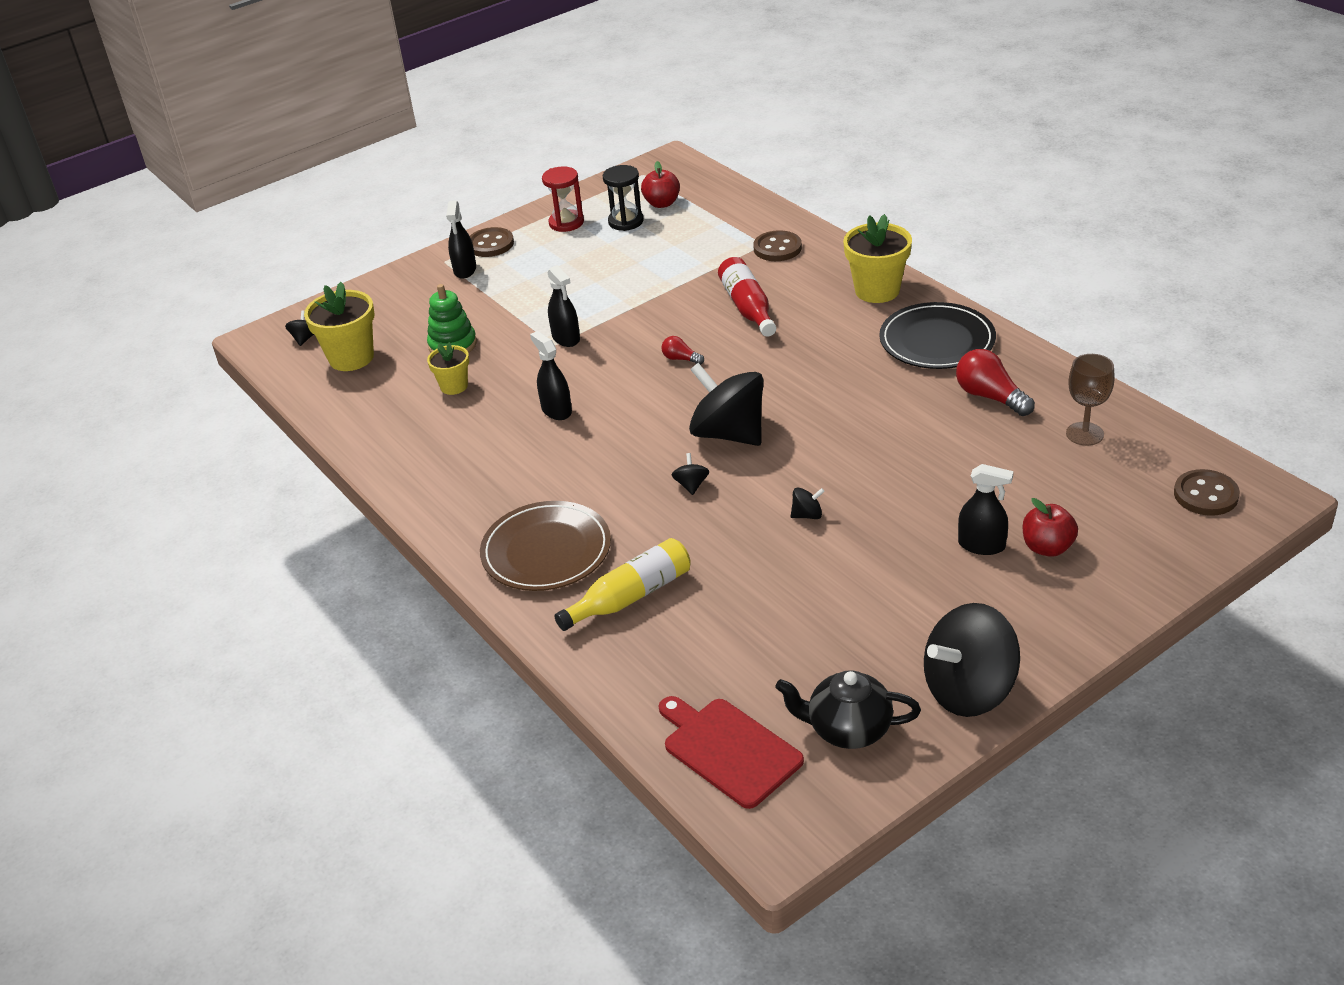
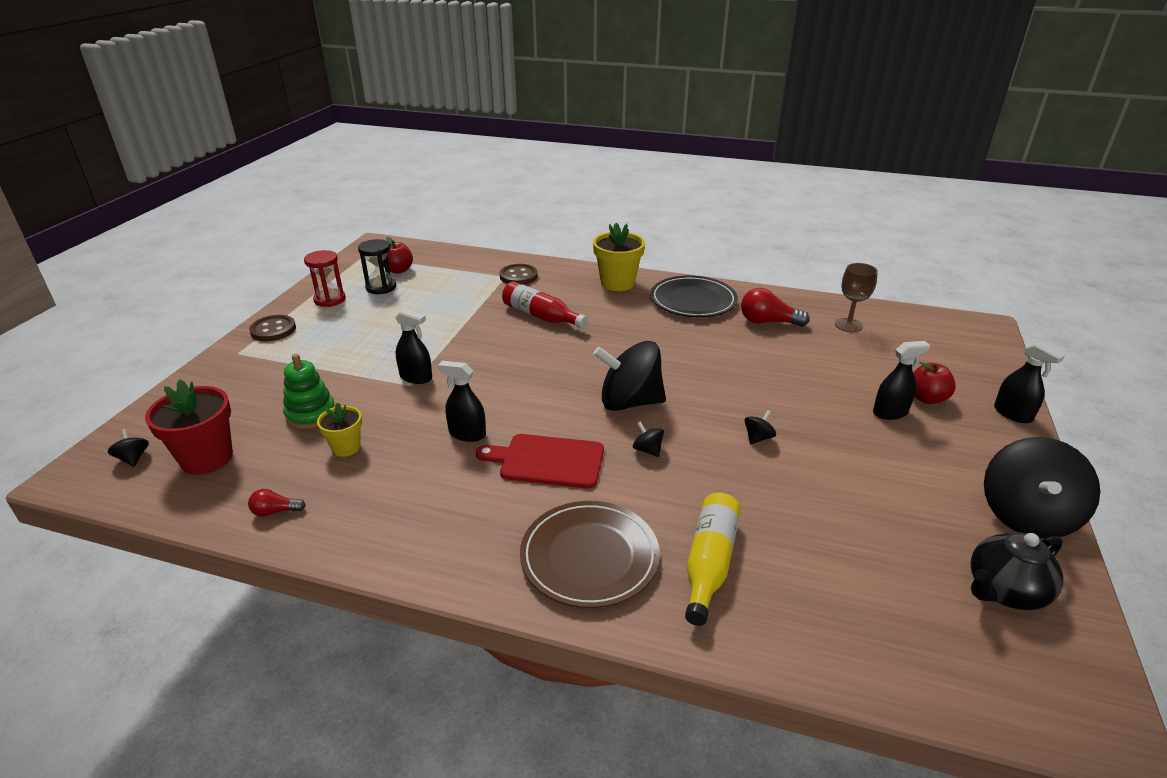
camera: 40 degrees left, 5 degrees down
yellow flower pot [304,282,375,371] -> red flower pot [145,380,233,475]
black spray bottle [446,201,476,279] -> black spray bottle moved to [994,342,1065,423]
red cutting board [659,696,804,809] -> red cutting board moved to [476,434,604,489]
red light bulb [662,336,704,365] -> red light bulb moved to [248,489,306,517]
brown button [1174,469,1240,516] -> none

